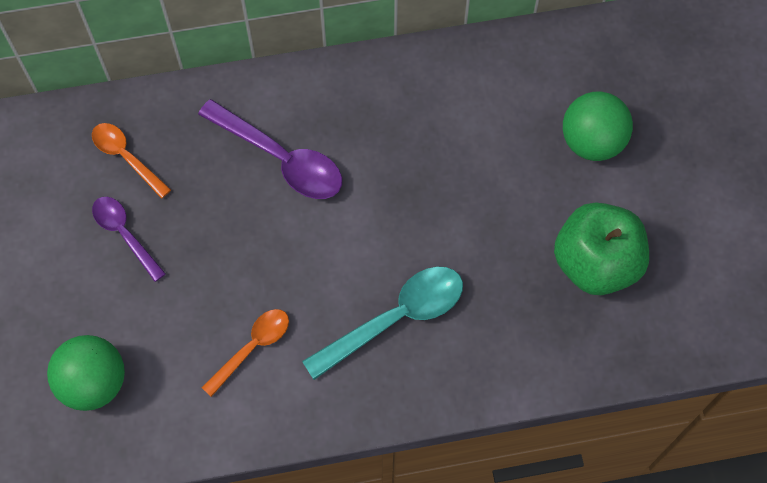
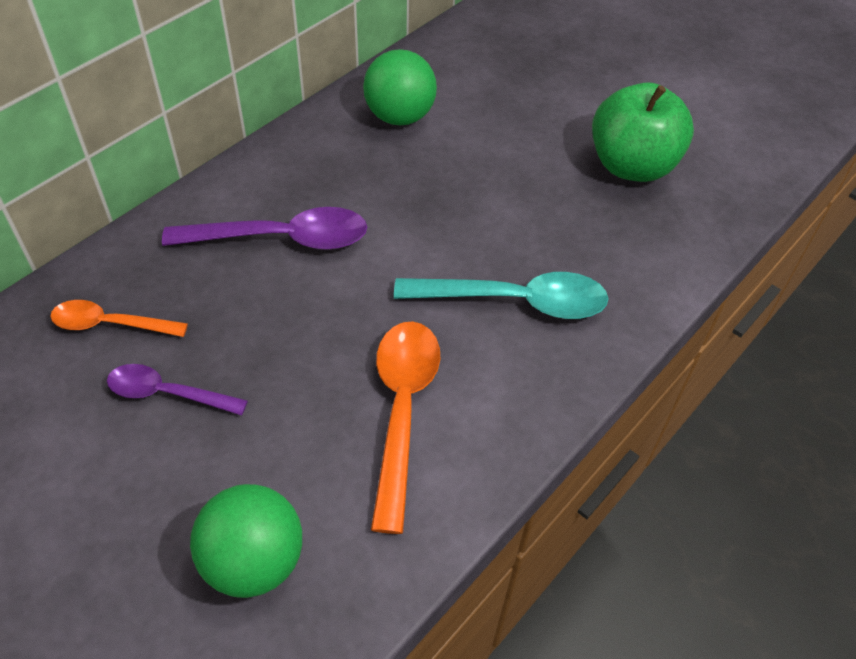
camera: 40 degrees left, 15 degrees down
orange spoon [201,309,289,397] -> orange spoon [371,321,440,534], size x1.62
turquoise spoon [302,267,463,380] -> turquoise spoon turned 75 degrees clockwise [394,272,609,319]
green ball [563,92,633,161] -> green ball moved to [363,49,437,125]

